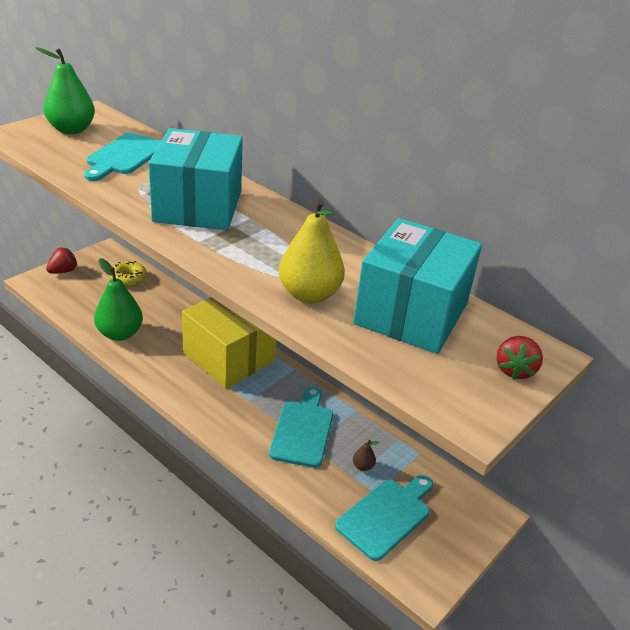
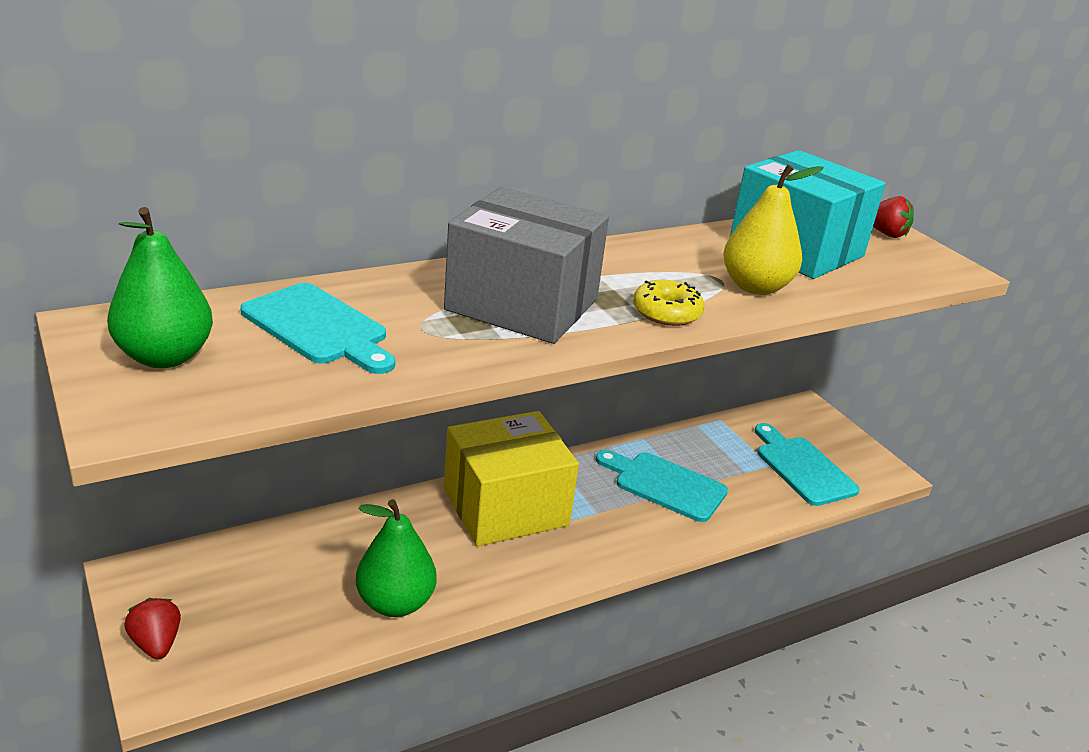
camera: 70 degrees left, 5 degrees down
yellow donut [109,261,147,287] -> yellow donut moved to [633,280,704,326]
turquoise box [149,128,243,230] -> grey box [444,187,609,344]
brown pear [353,440,379,471] -> none

